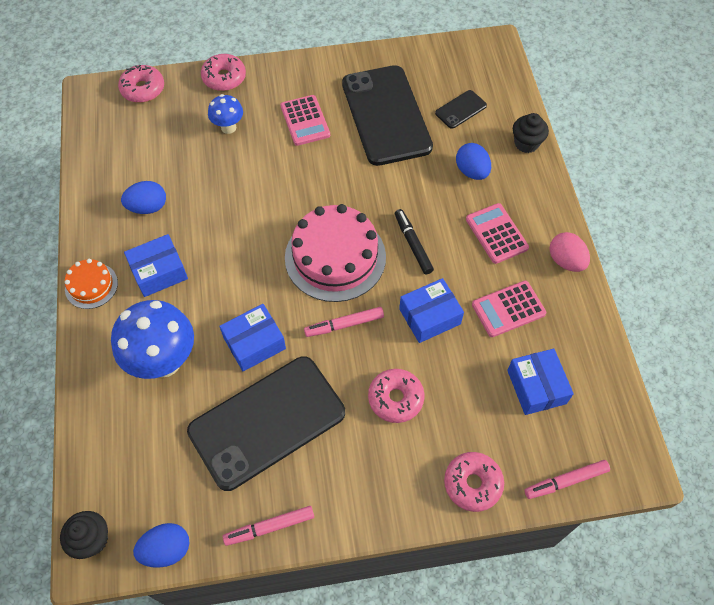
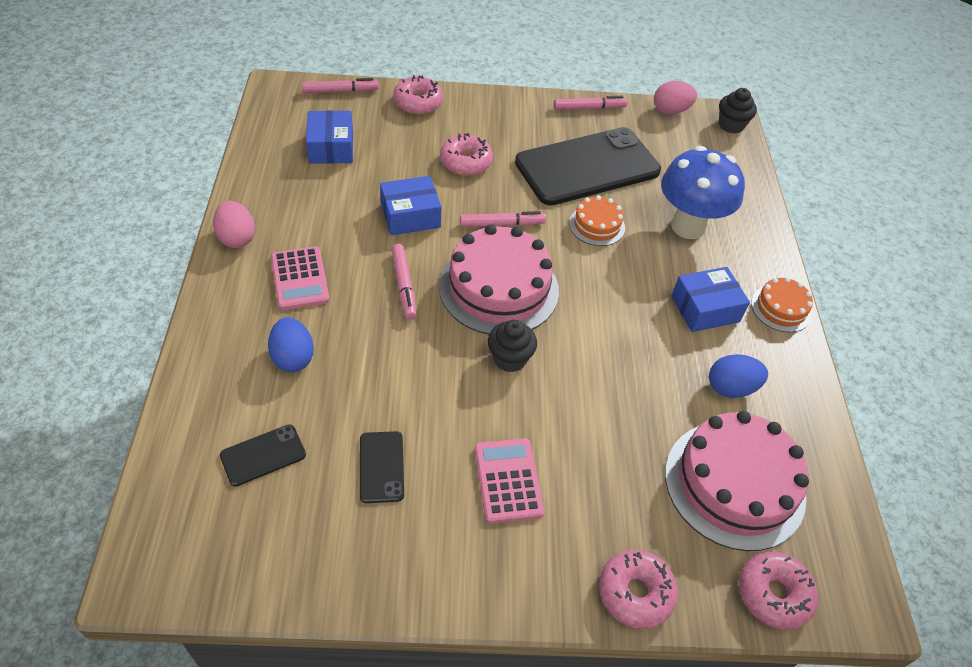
camera: 175 degrees left, 10 degrees down
blue egg [133,523,189,568] -> pink egg [654,81,697,115]
blue mushroom [208,94,243,134] -> none
blue box [219,304,286,371] -> orange cake [569,195,625,246]
black phone [342,65,433,166] -> black phone [360,431,404,503], size x0.42
black marker [395,209,434,274] -> pink marker [391,244,417,319]
pink calculator [472,281,546,337] -> none
black cupcake [513,113,549,153] -> black cupcake moved to [488,320,537,372]
none -> pink cake [665,411,809,551]

